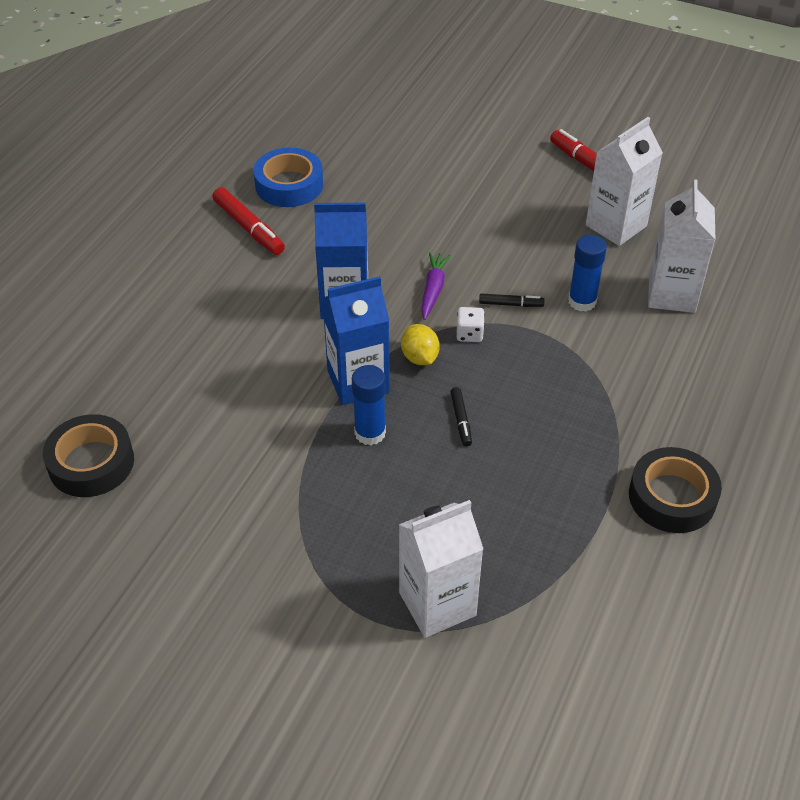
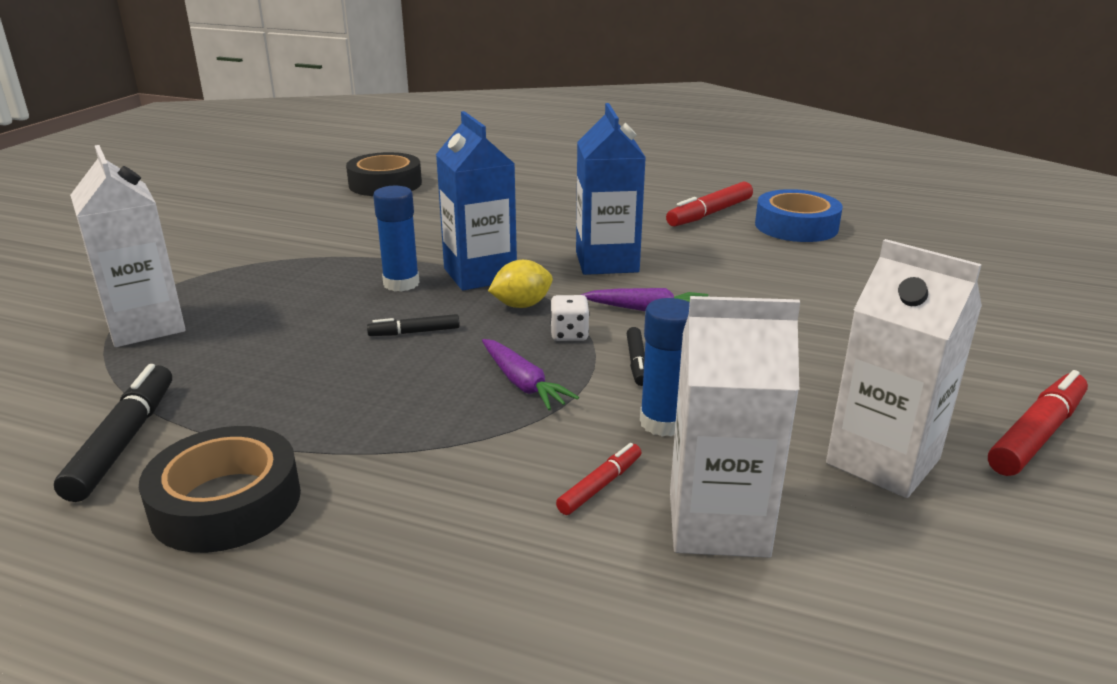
camera: 85 degrees right, 20 degrees down
none -> black marker [54,364,172,502]
none -> purple carrot [482,339,579,410]
none -> red marker [556,443,641,515]

